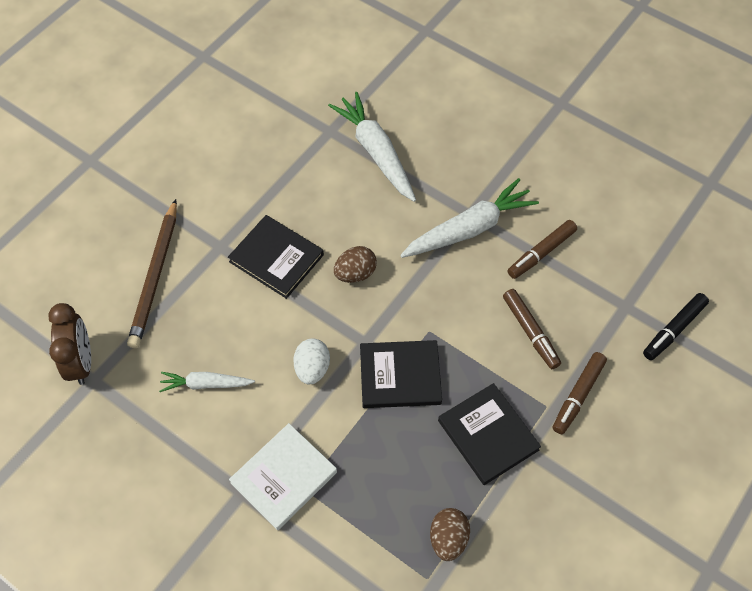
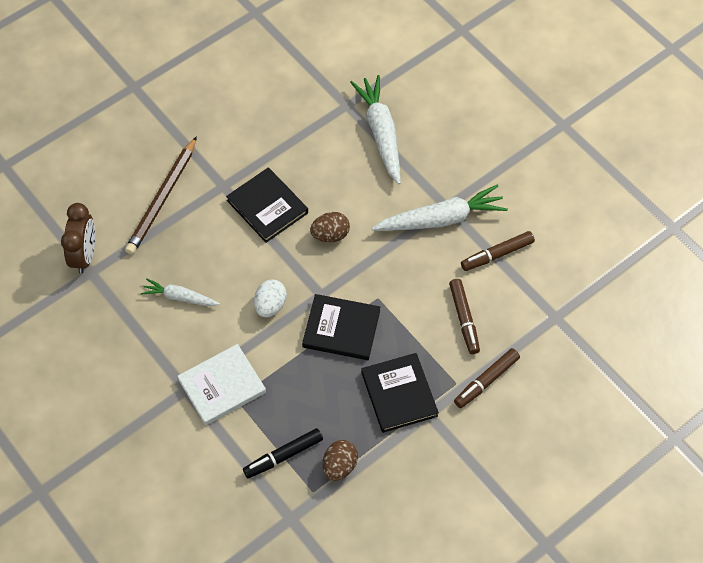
camera: 15 degrees right, 0 degrees up
black marker [643,293,709,360] -> black marker moved to [243,428,323,478]

